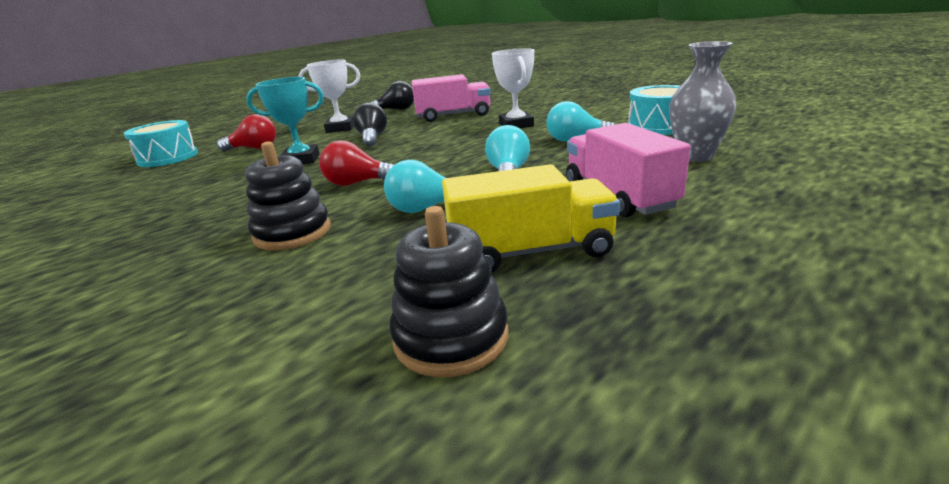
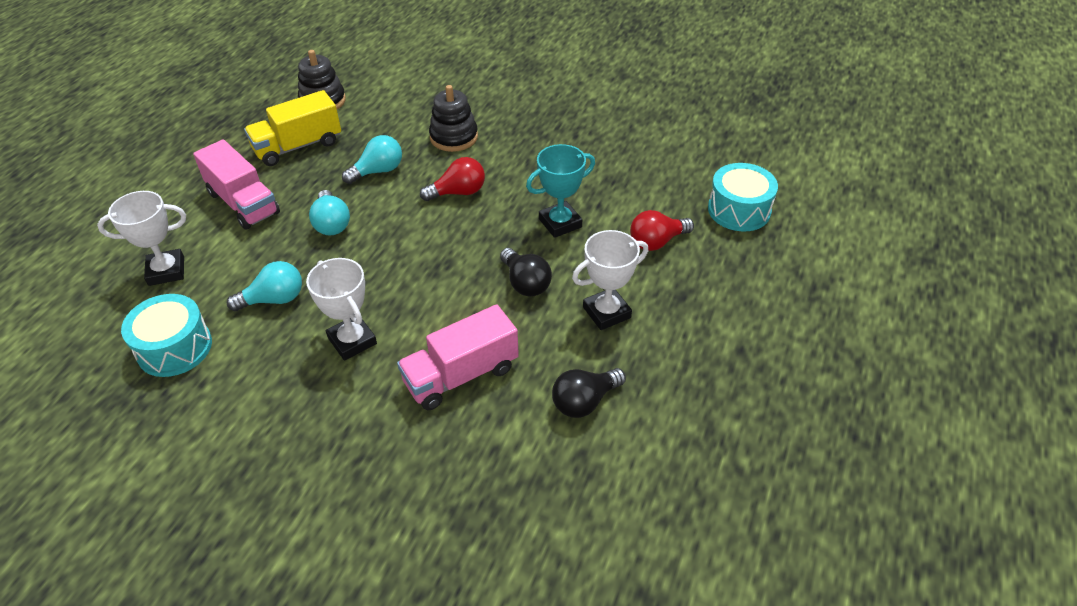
camera: 155 degrees right, 20 degrees up
grey vase [669,41,736,162] -> white trophy [97,191,186,286]

